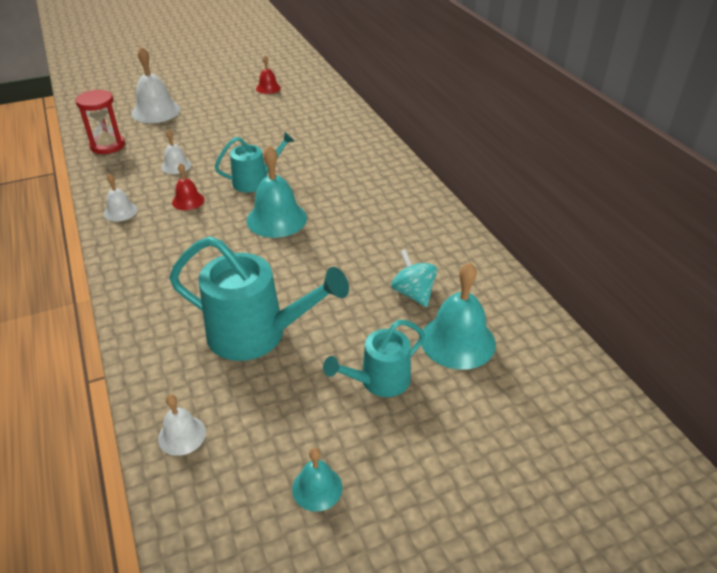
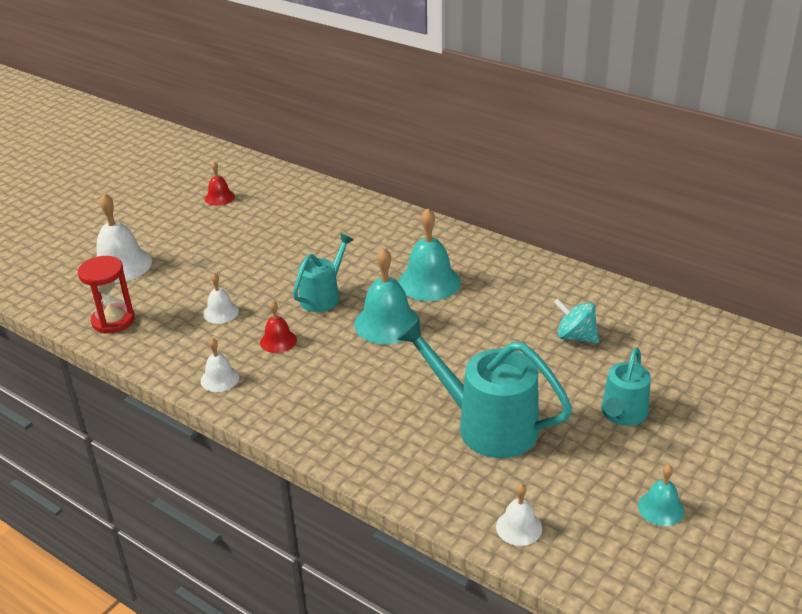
camera: 30 degrees left, 5 degrees down
turquoise watering can [169,236,349,361] -> turquoise watering can turned 135 degrees counterclockwise [397,318,572,458]
turquoise bell [421,262,496,370] -> turquoise bell moved to [398,209,461,301]

